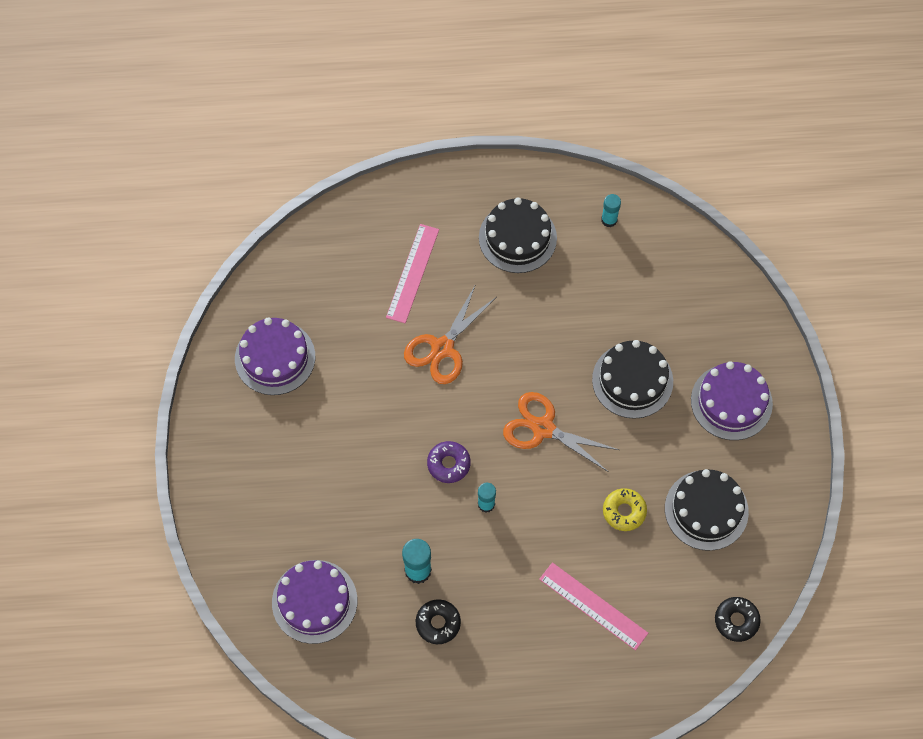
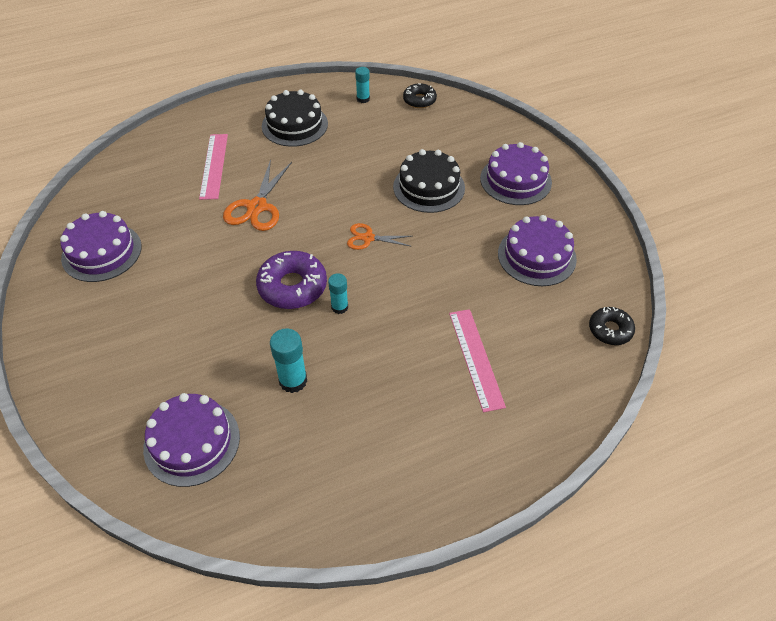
camera: 20 degrees left, 15 degrees down
black donut [416,599,461,644] -> black donut moved to [403,83,437,108]
purple donut [427,441,471,483] -> purple donut [256,251,327,309], size x1.64
orange scissors [503,392,619,472] -> orange scissors [347,223,412,250], size x0.61
pink ruler [539,562,648,651] -> pink ruler turned 60 degrees clockwise [449,309,506,412]
yellow donut [603,488,647,531] -> none
black cake [665,469,749,551] -> purple cake [498,215,577,286]

